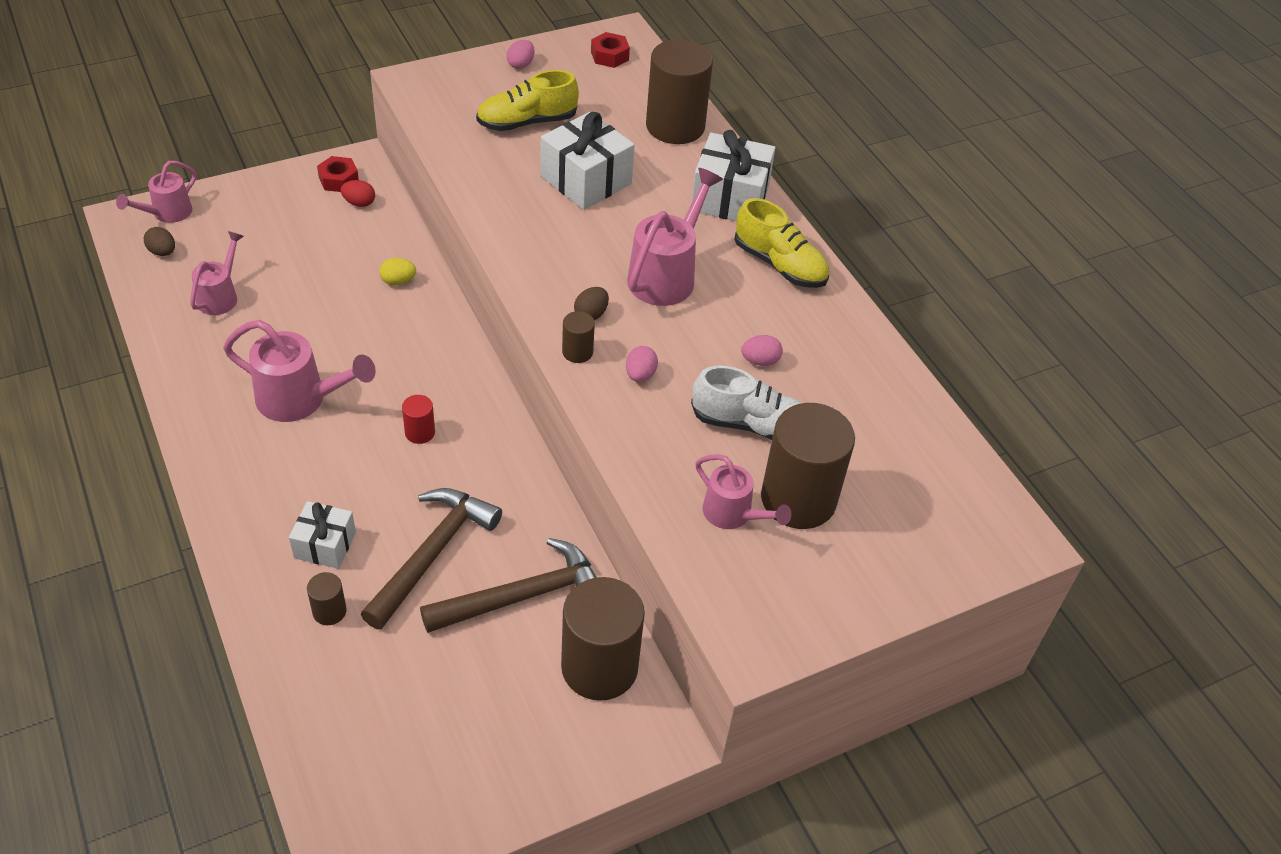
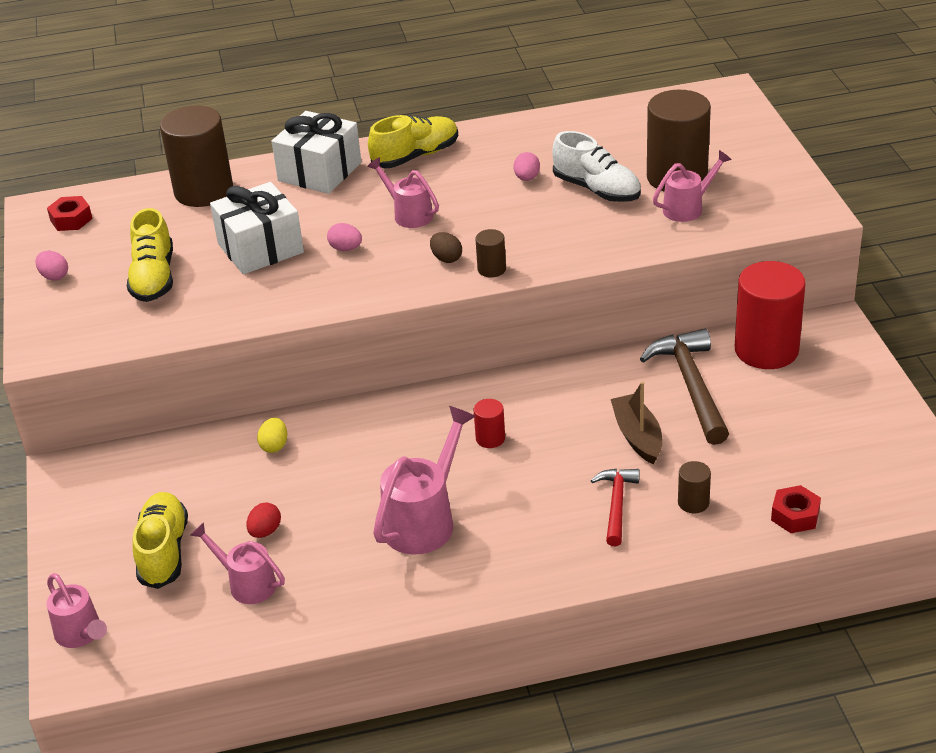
camera: 70 degrees left, 10 degrees down
brown egg [144,227,175,256] -> none
white gift [289,501,356,569] -> red hammer [590,469,640,546]
red nut [317,156,359,192] -> red nut moved to [771,485,821,533]
red egg [340,180,375,207] -> red egg moved to [246,502,281,538]
brown hammer [361,488,502,630] -> brown boat [611,381,662,464]
brown cylinder [561,577,645,701] -> red cylinder [735,261,806,369]
pink egg [626,346,658,382] -> pink egg moved to [327,223,362,251]
pink watering can [627,168,723,306] -> pink watering can [367,157,439,228], size x0.63
white shoe [691,365,802,440] -> white shoe turned 105 degrees clockwise [553,131,641,202]
none -> yellow shoe [133,492,188,589]

